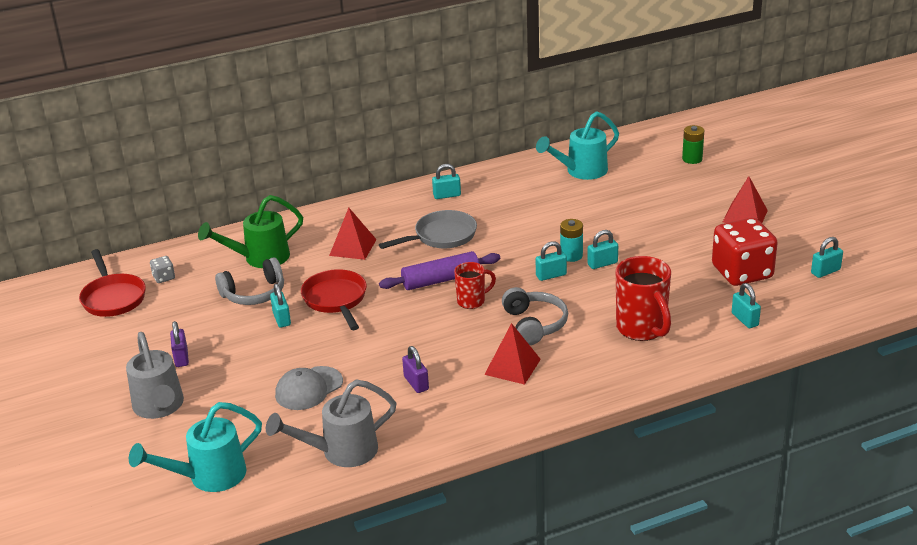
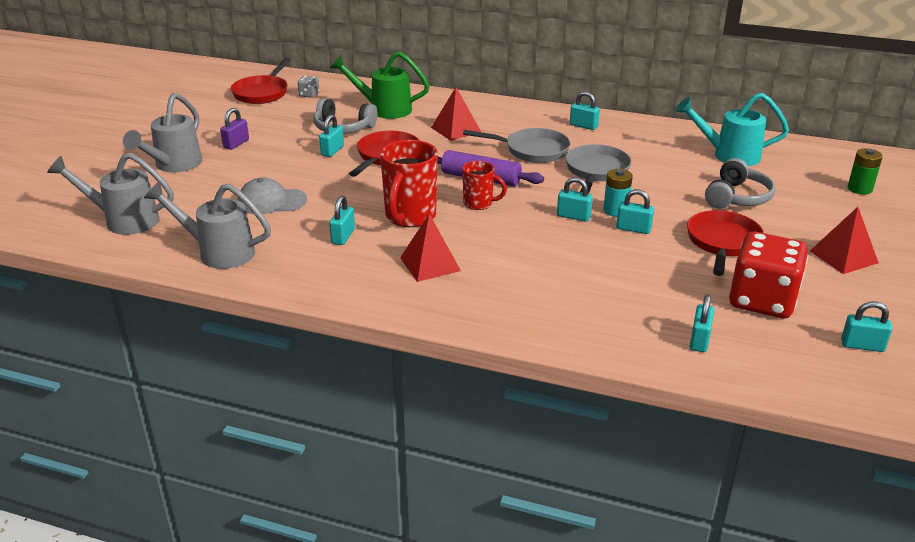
camera: 40 degrees right, 0 degrees up
turquoise watering can [129,402,262,492] -> grey watering can [47,153,174,235]
purple padlock [402,346,429,393] -> turquoise padlock [329,196,355,245]
grey headphones [502,287,568,345] -> grey headphones moved to [705,158,775,209]
red mug [616,256,671,341] -> red mug moved to [380,140,438,227]
none -> grey pan [565,144,632,193]
none -> red pan [687,210,764,276]

